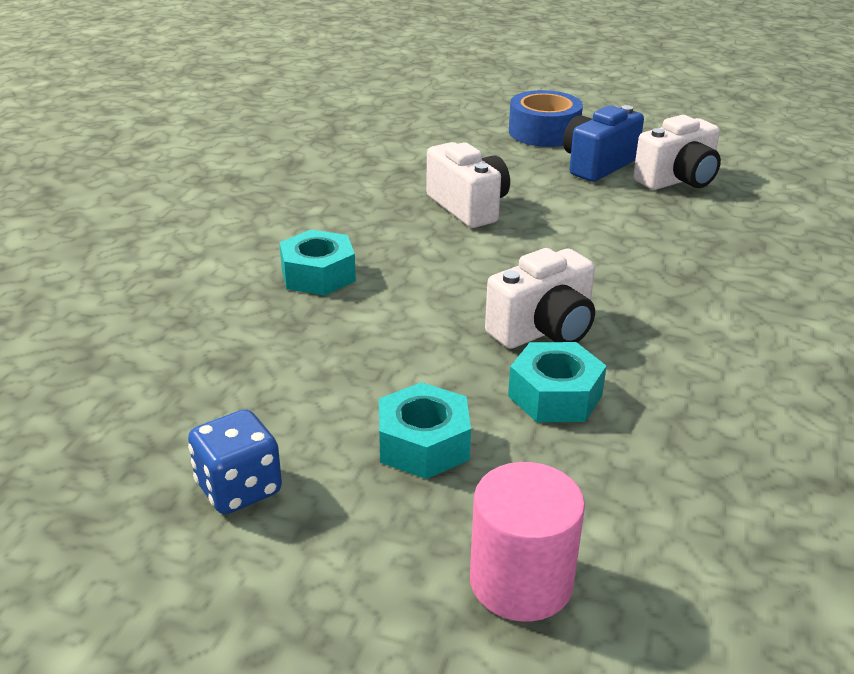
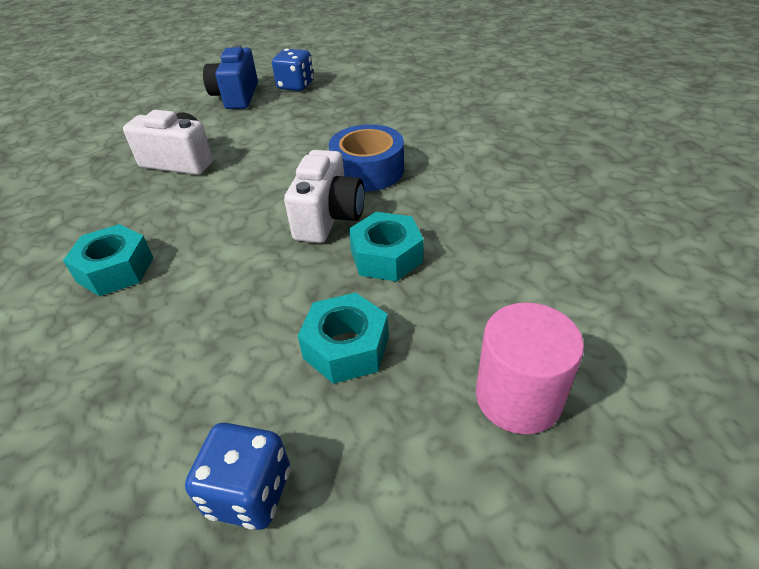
camera: 40 degrees left, 10 degrees up
blue tape [509,90,583,147] -> blue tape moved to [329,124,404,191]
white camera [633,115,721,190] -> blue dice [272,49,314,91]

